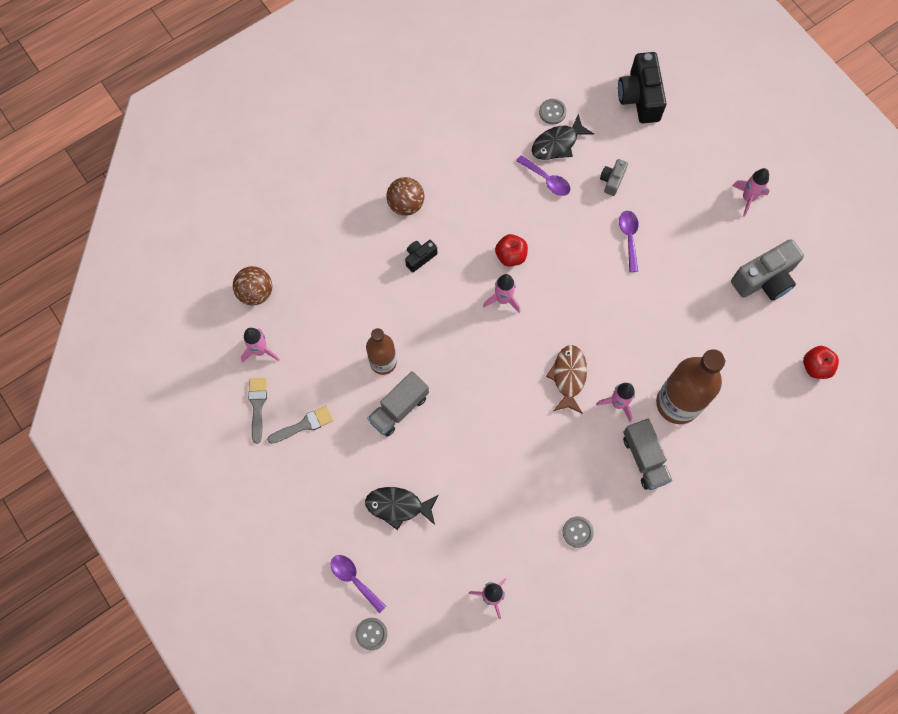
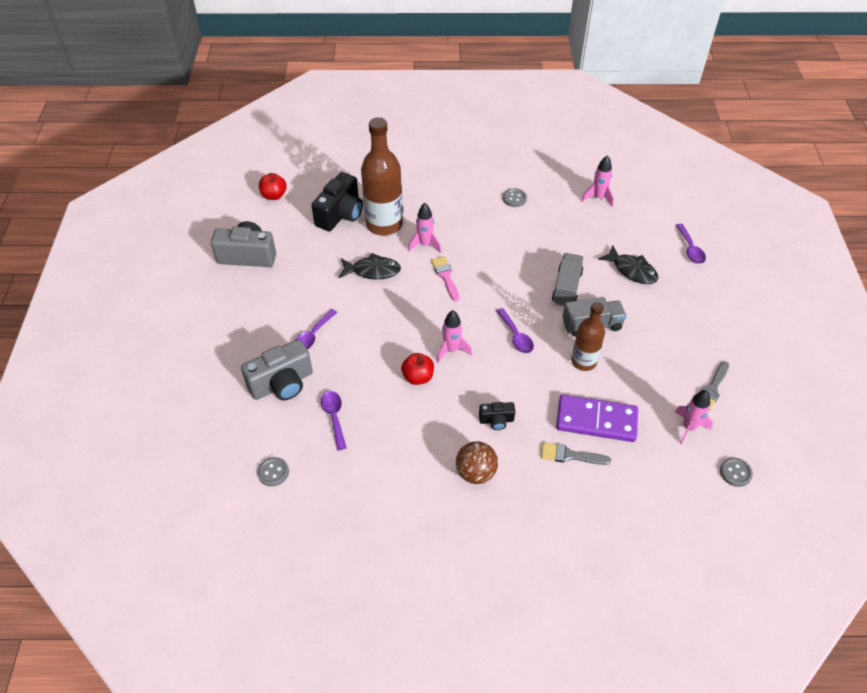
camera: 145 degrees left, 20 degrees down
brown ball [233,266,272,306] -> none
grey brush [267,406,333,444] -> grey brush moved to [541,442,611,465]
grey button [356,618,387,650] -> grey button moved to [720,457,753,487]
black fish [532,114,594,160] -> black fish moved to [339,253,401,279]
brown fish [546,345,587,414] -> pink brush [431,256,460,302]
grey camera [600,159,628,196] -> grey camera [241,339,313,400], size x1.94
black camera [618,52,666,123] -> black camera moved to [311,172,363,231]
grey truck [623,419,673,490] -> grey truck moved to [552,253,584,306]
pink rocket [732,168,770,217] -> none
none -> purple spoon [496,308,534,353]
none -> purple domino [556,394,638,442]

